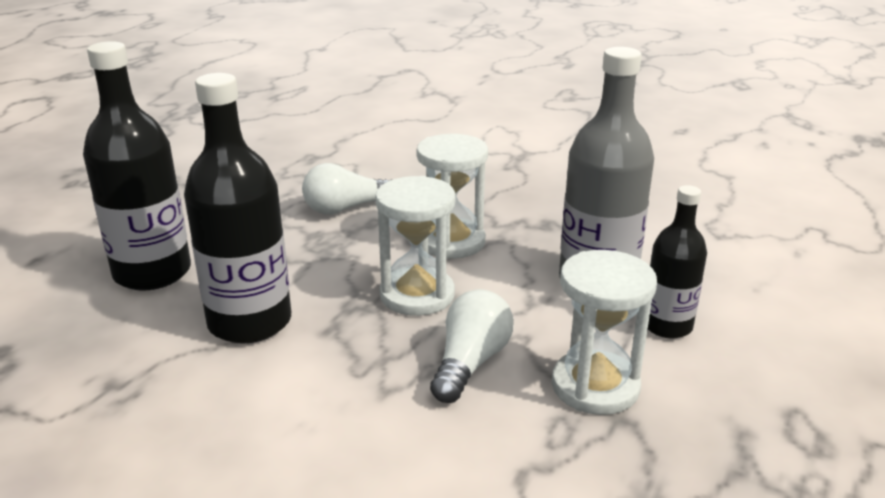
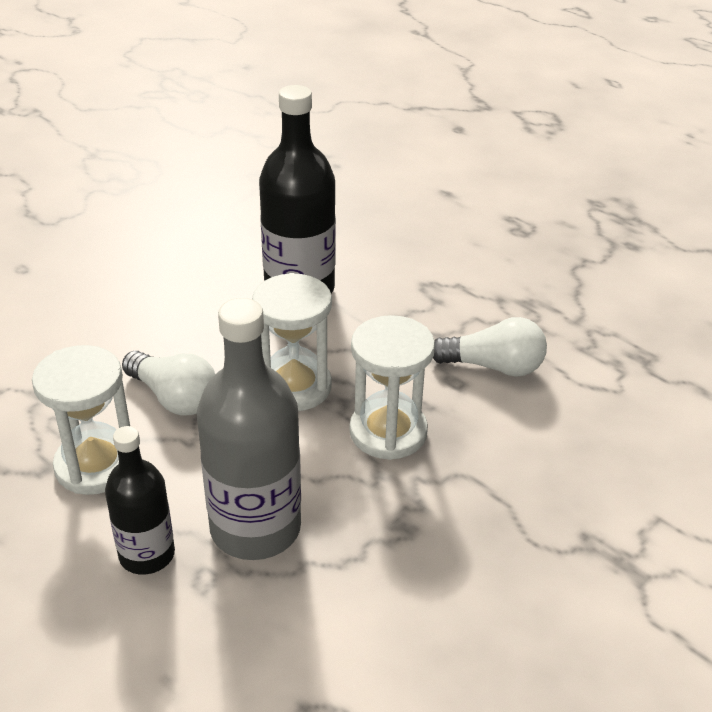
camera: 105 degrees right, 10 degrees up
black bottle [83,41,191,290] -> none
white light bulb [302,163,392,215] -> white light bulb turned 105 degrees clockwise [433,317,547,377]

